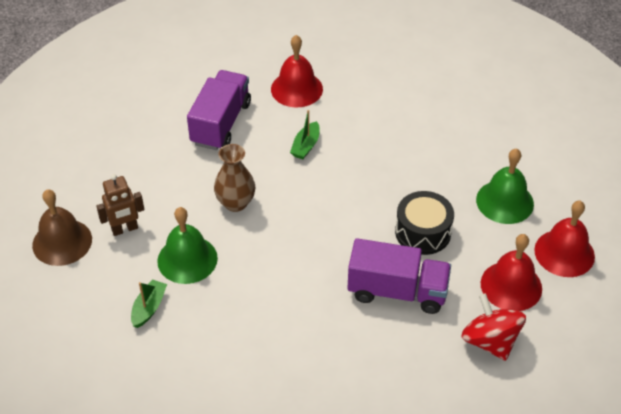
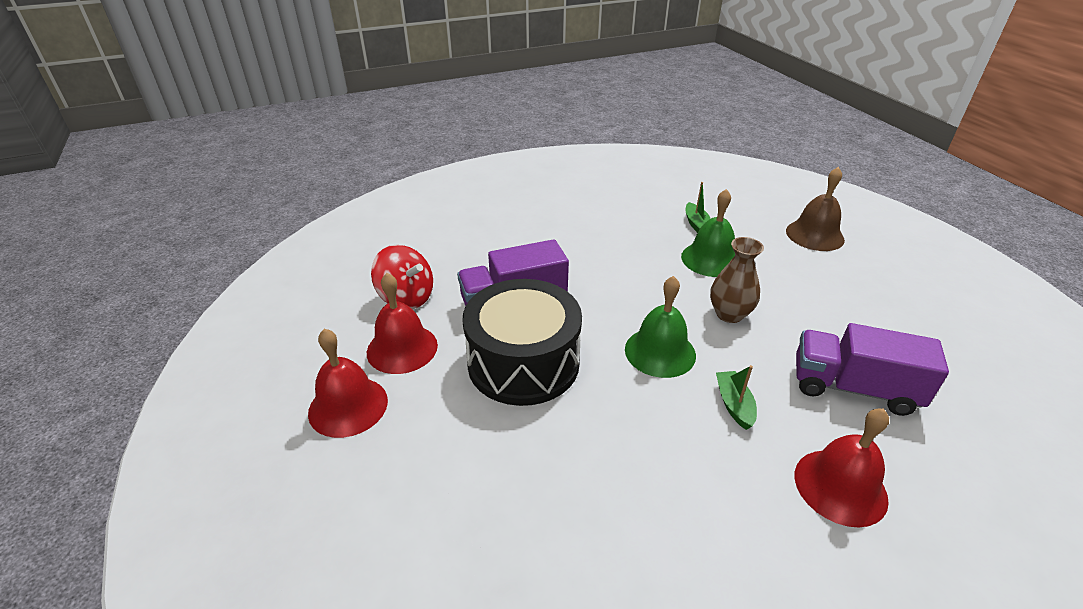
camera: 150 degrees right, 10 degrees down
brown robot [96,174,144,236] -> none
purple truck [187,70,251,150] -> purple truck turned 120 degrees clockwise [796,323,949,416]
black drum [395,191,454,255] -> black drum [462,279,582,406], size x1.64
green bell [476,148,534,224] -> green bell moved to [625,276,696,378]

